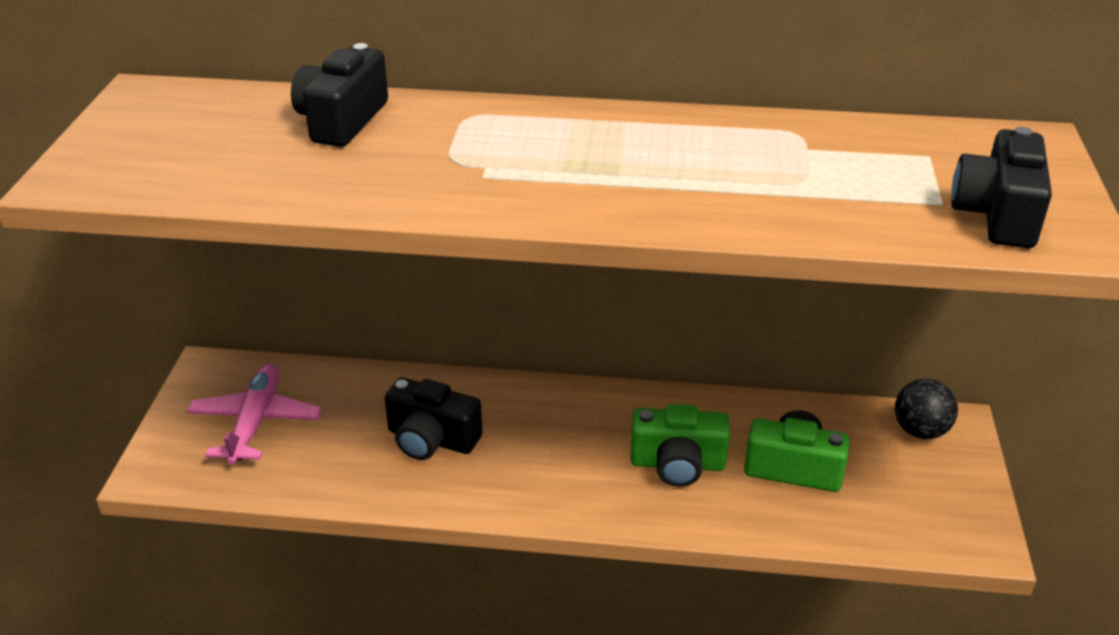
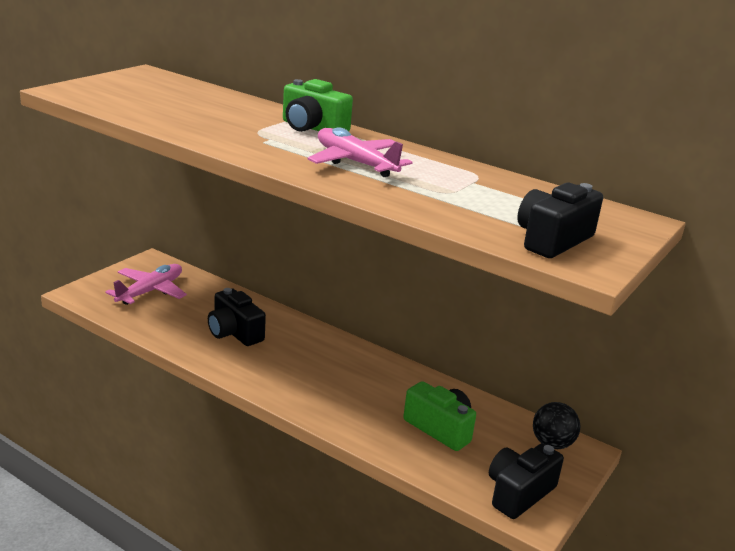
camera: 25 degrees right, 10 degrees down
black camera [291,43,388,147] -> black camera moved to [489,443,564,519]
green camera [630,404,730,487] -> green camera moved to [283,79,353,132]
none -> pink plane [308,127,413,177]

